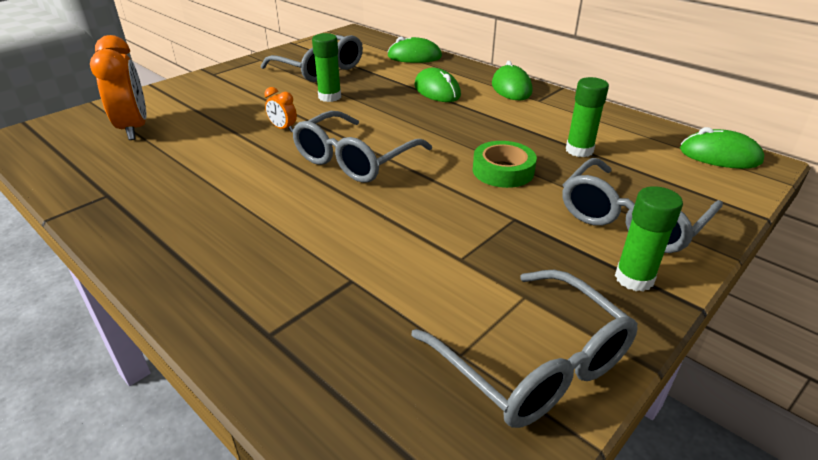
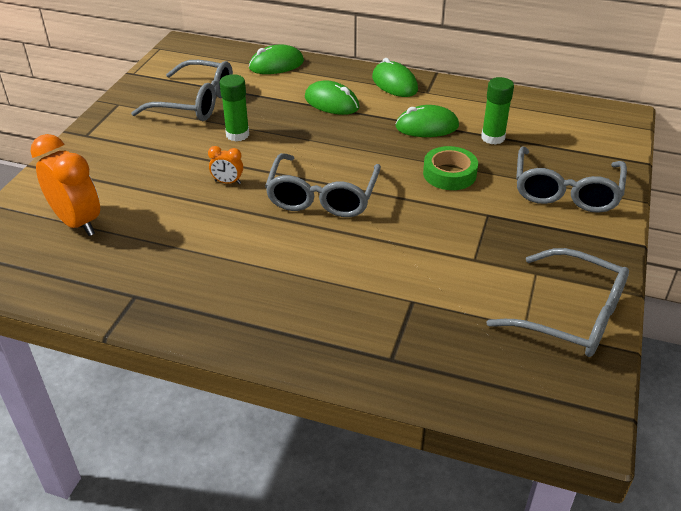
camera: 25 degrees left, 5 degrees up
green glue stick [615,186,683,291] -> none
green mouse [680,127,764,169] -> green mouse moved to [395,105,459,137]

